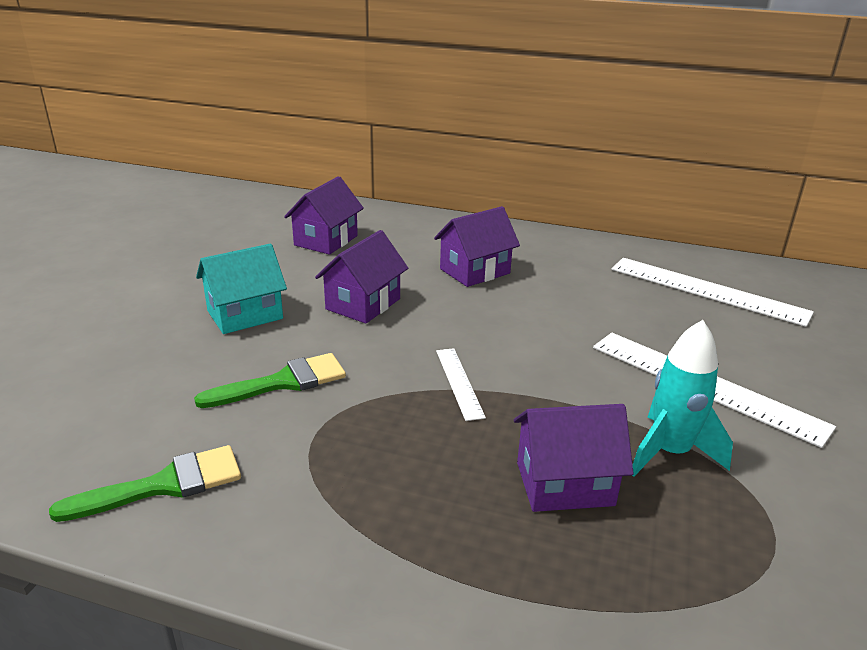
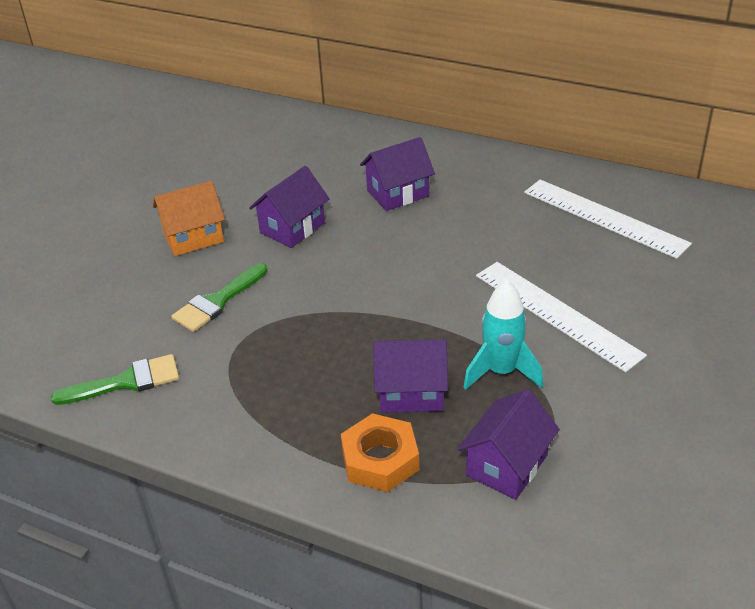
camera: 10 degrees right, 10 degrees up
green brush [194,353,346,408] -> green brush turned 150 degrees clockwise [171,263,268,332]
turquoise house [196,244,287,334] -> orange house [153,181,225,256]
purple house [284,176,364,255] -> purple house moved to [457,389,560,500]
white ruler [436,348,486,421] -> none
none -> orange nut [341,413,419,492]

